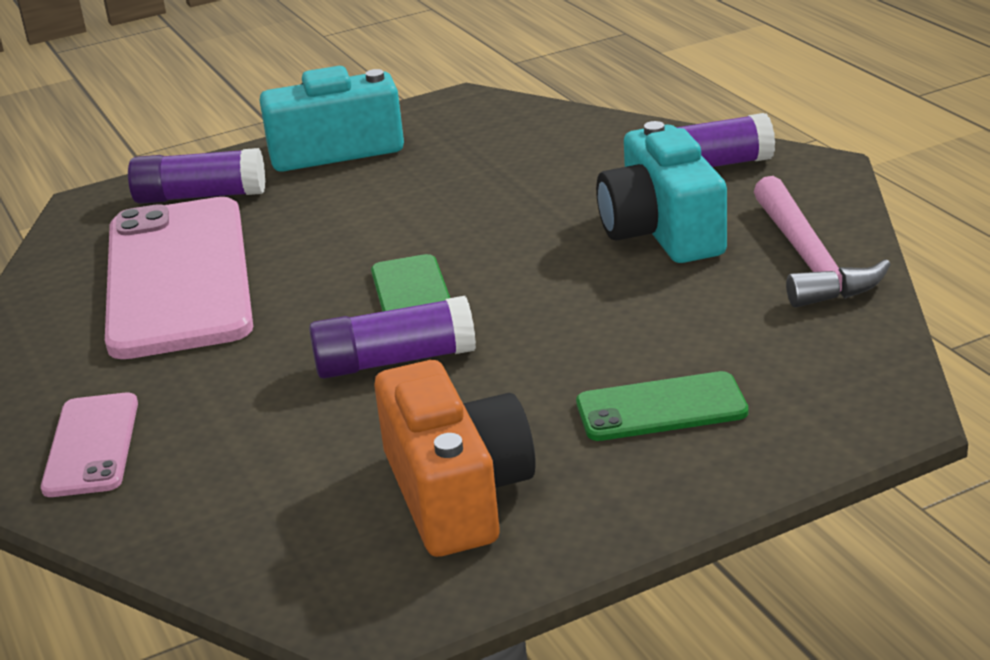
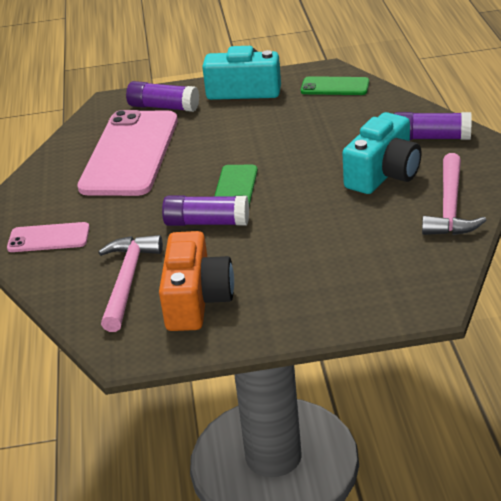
camera: 20 degrees right, 5 degrees up
pink phone [41,392,138,497] -> pink phone turned 75 degrees clockwise [7,222,90,252]
green phone [576,371,749,441] -> green phone moved to [301,76,369,95]
turquoise camera [596,121,727,263] -> turquoise camera turned 150 degrees counterclockwise [342,112,422,194]
none -> pink hammer [98,235,163,332]

